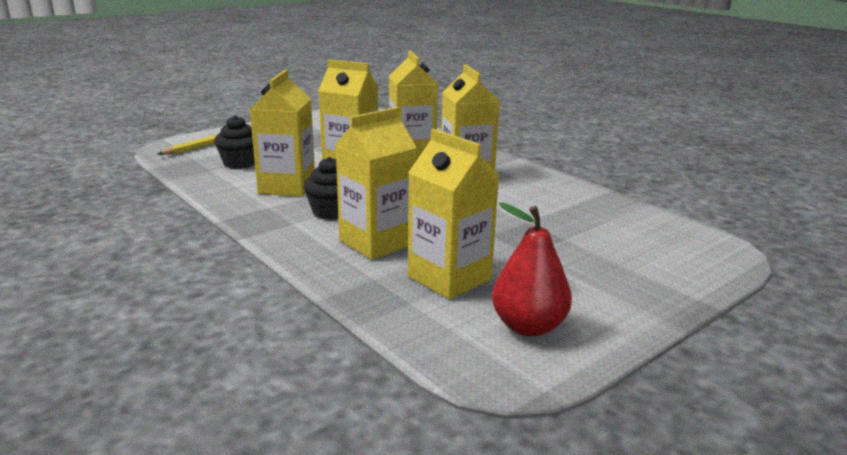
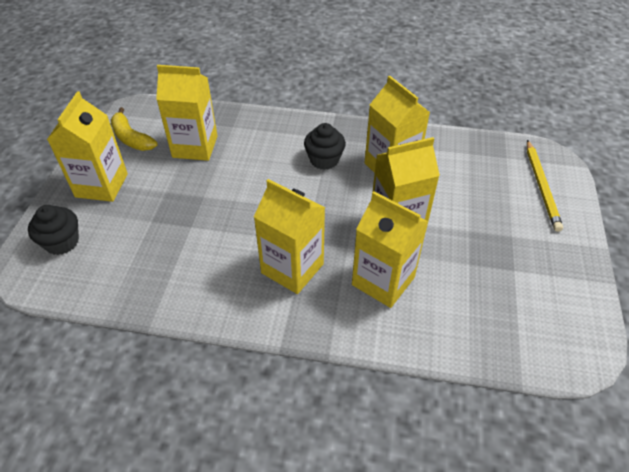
camera: 140 degrees right, 25 degrees up
black cupcake [214,115,255,169] -> black cupcake moved to [28,205,79,255]
yellow carton [335,107,417,260] -> yellow carton moved to [47,91,128,202]
red pear [492,202,572,337] -> yellow banana [111,107,158,151]

